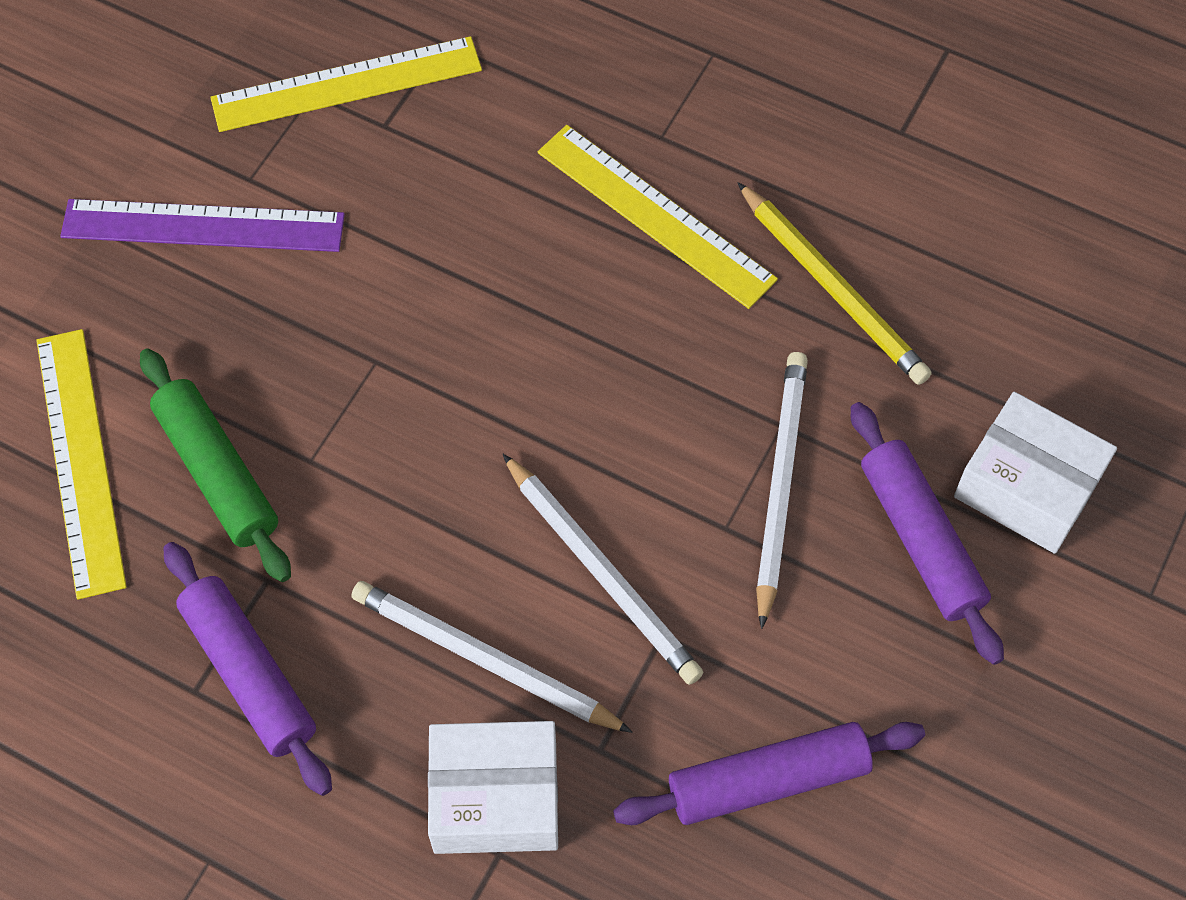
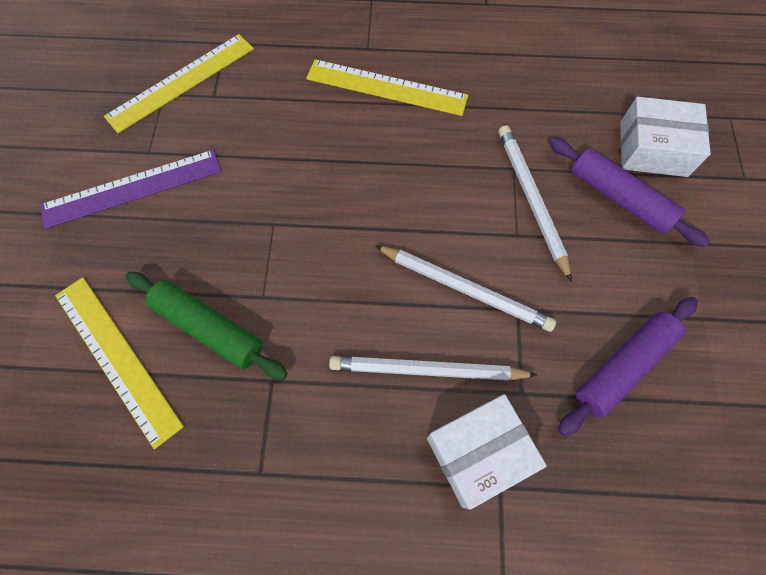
camera: 25 degrees left, 5 degrees up
purple rolling pin [163,542,332,796] -> none
yellow pencil [737,182,932,385] -> none

